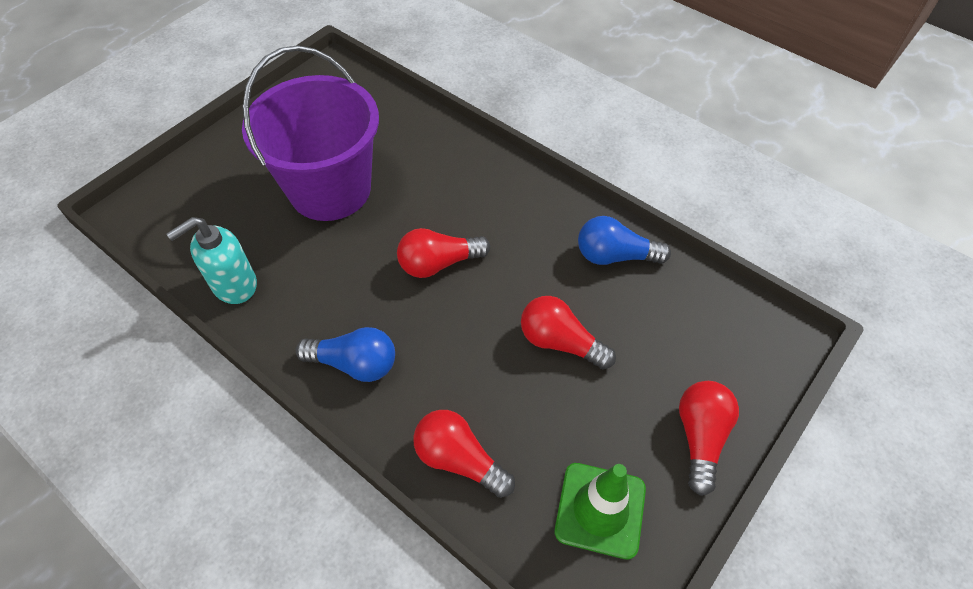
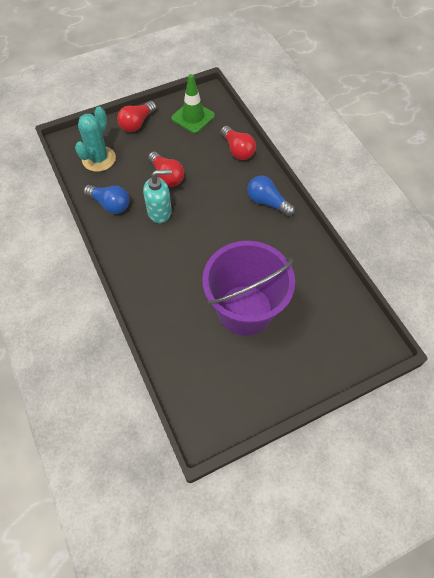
camera: 155 degrees left, 5 degrees up
turquoise soap dispenser [166,217,257,304] -> turquoise soap dispenser moved to [143,169,172,223]
red light bulb [397,228,490,278] -> none
none -> turquoise cactus [75,107,116,172]

